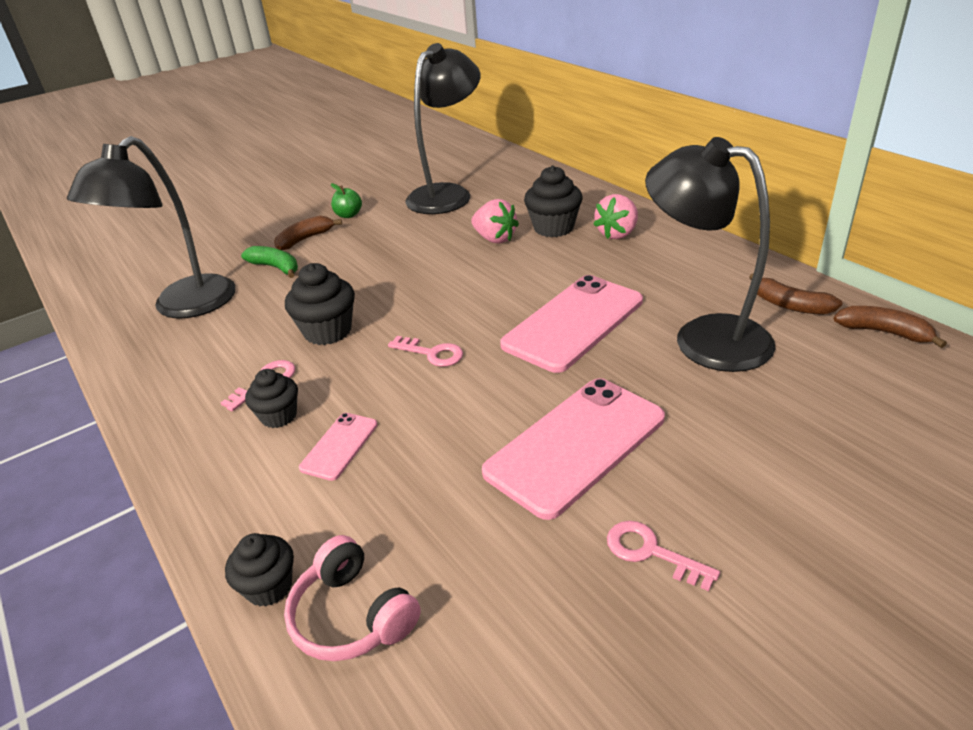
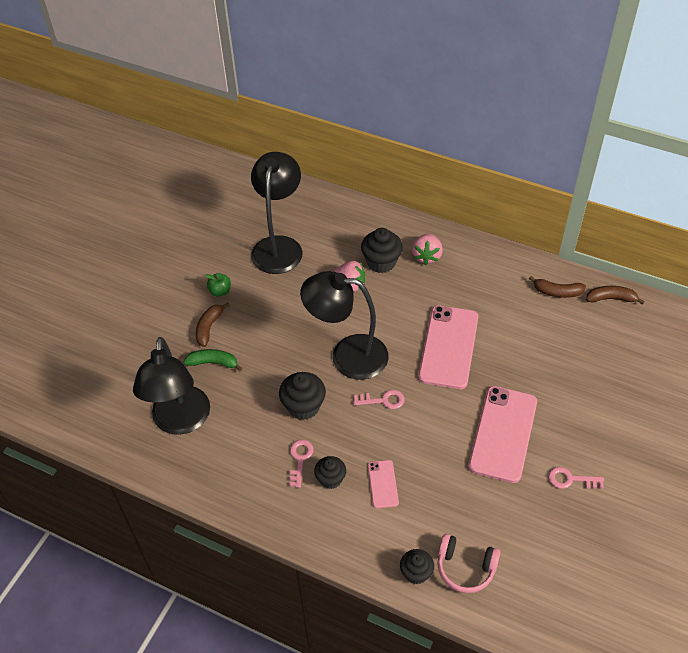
camera: 30 degrees left, 15 degrees up
black lamp [645,137,775,372] -> black lamp moved to [300,271,389,380]

